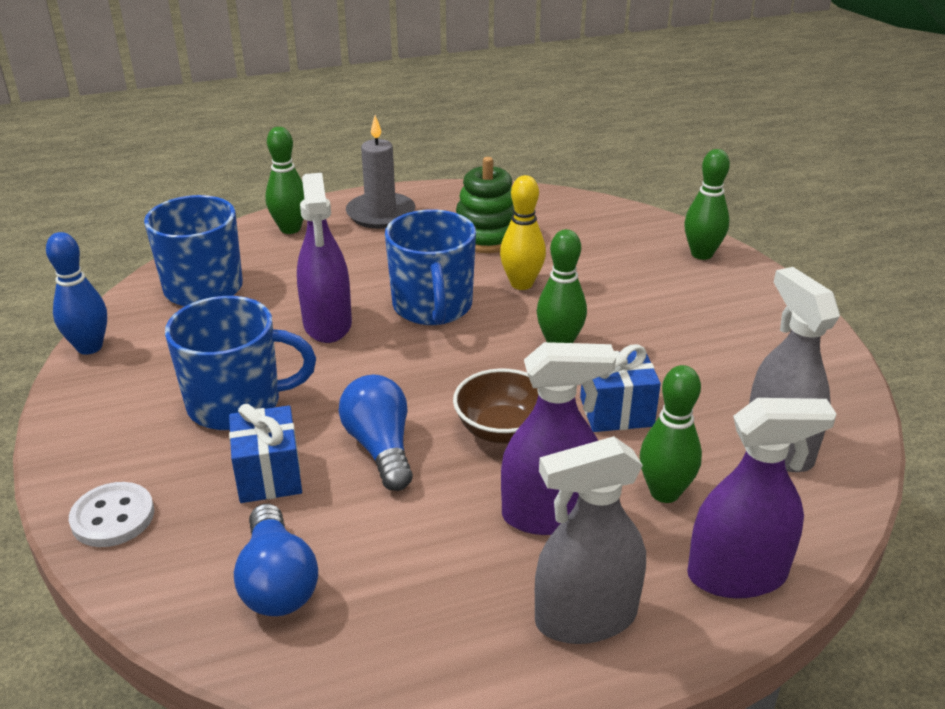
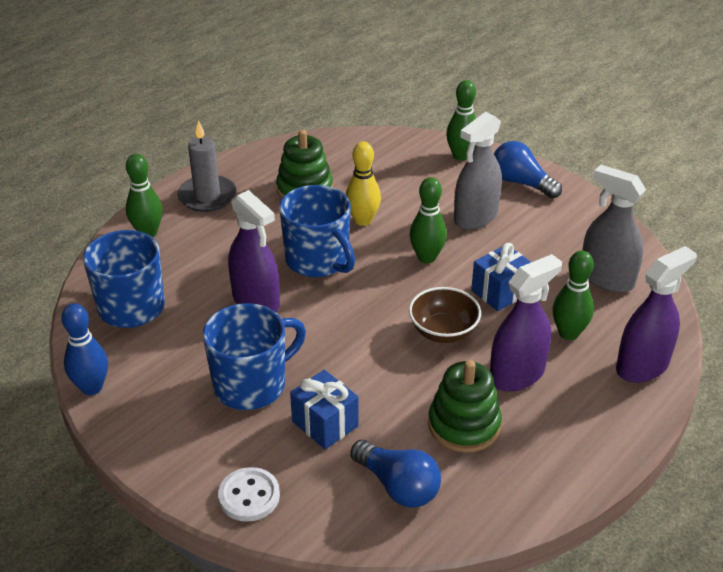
camera: 30 degrees left, 5 degrees up
blue light bulb [339,375,413,491] -> blue light bulb moved to [494,141,562,198]
grey spray bottle [535,436,646,644] -> grey spray bottle moved to [454,112,502,230]
none -> green stacking toy [428,360,502,453]

